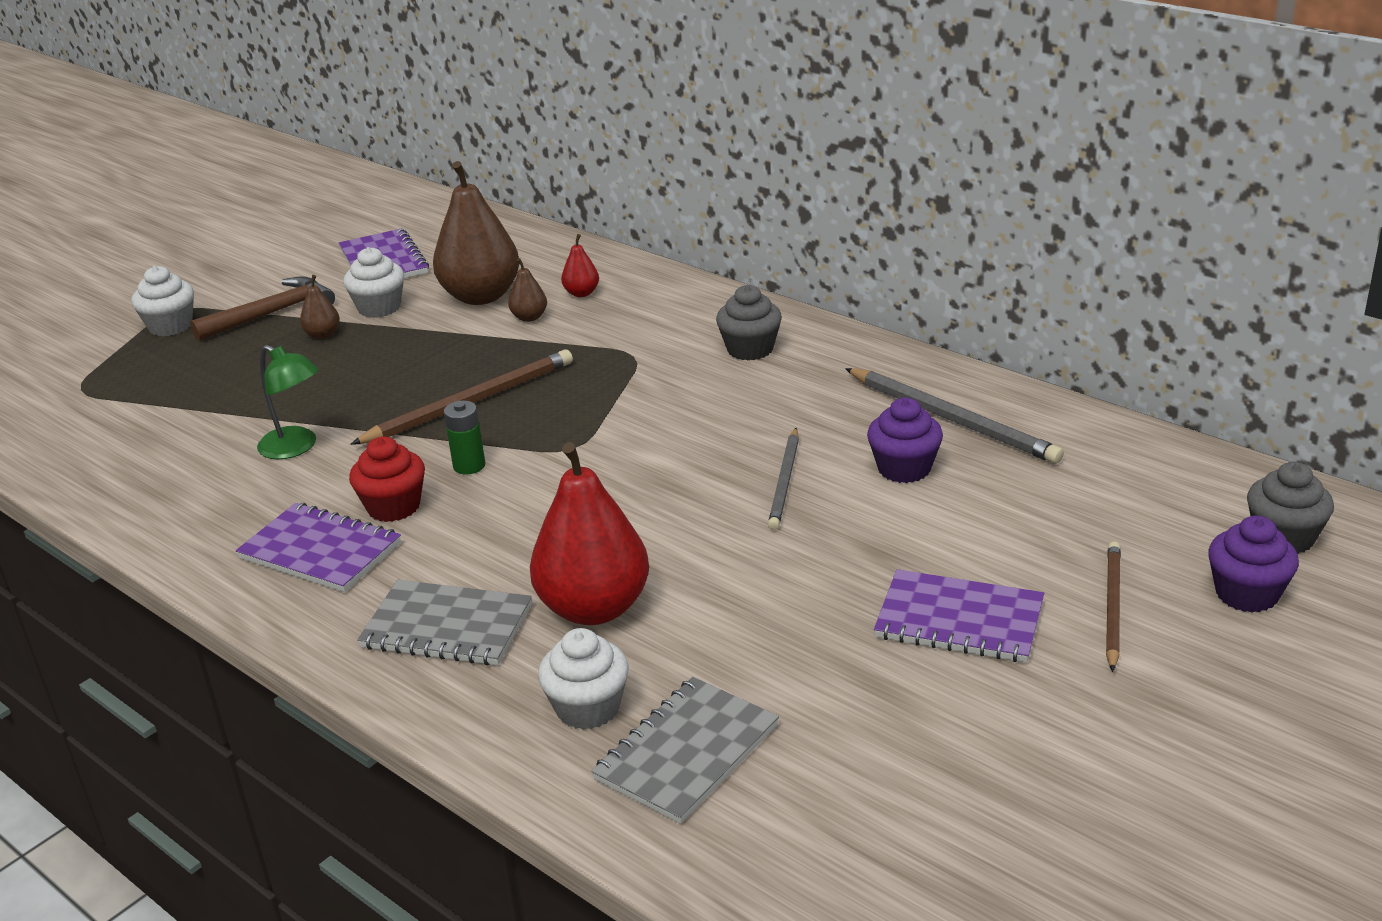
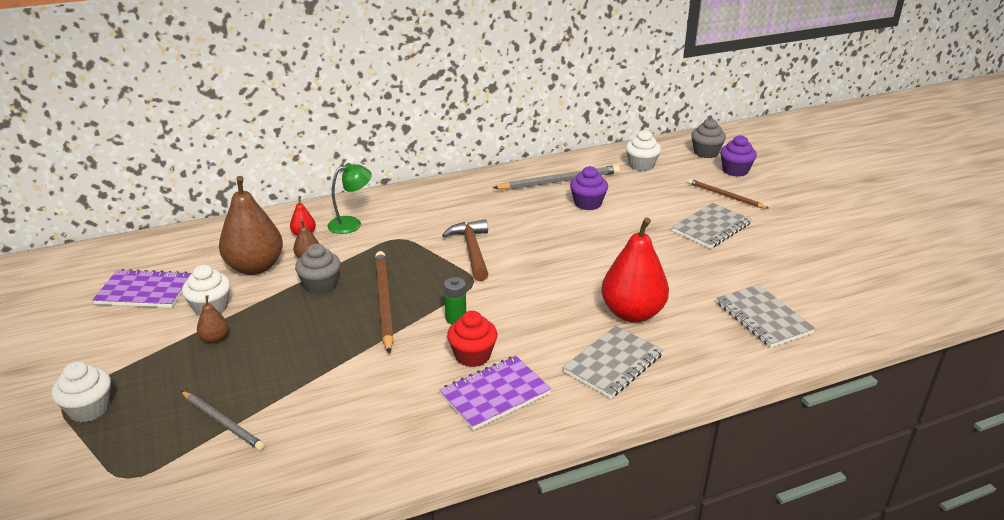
camera: 65 degrees left, 0 degrees up
brown hammer [190,276,335,341] -> brown hammer moved to [442,219,489,281]
green lamp [257,345,319,459] -> green lamp moved to [327,163,372,234]
white cupcake [538,628,629,730] -> white cupcake moved to [626,130,661,171]
grey cupcake [716,285,782,361] -> grey cupcake moved to [295,244,341,294]
grey pencil [768,428,799,530] -> grey pencil moved to [181,391,265,450]
purple notebook [874,569,1044,663] -> grey notebook [672,203,752,249]

